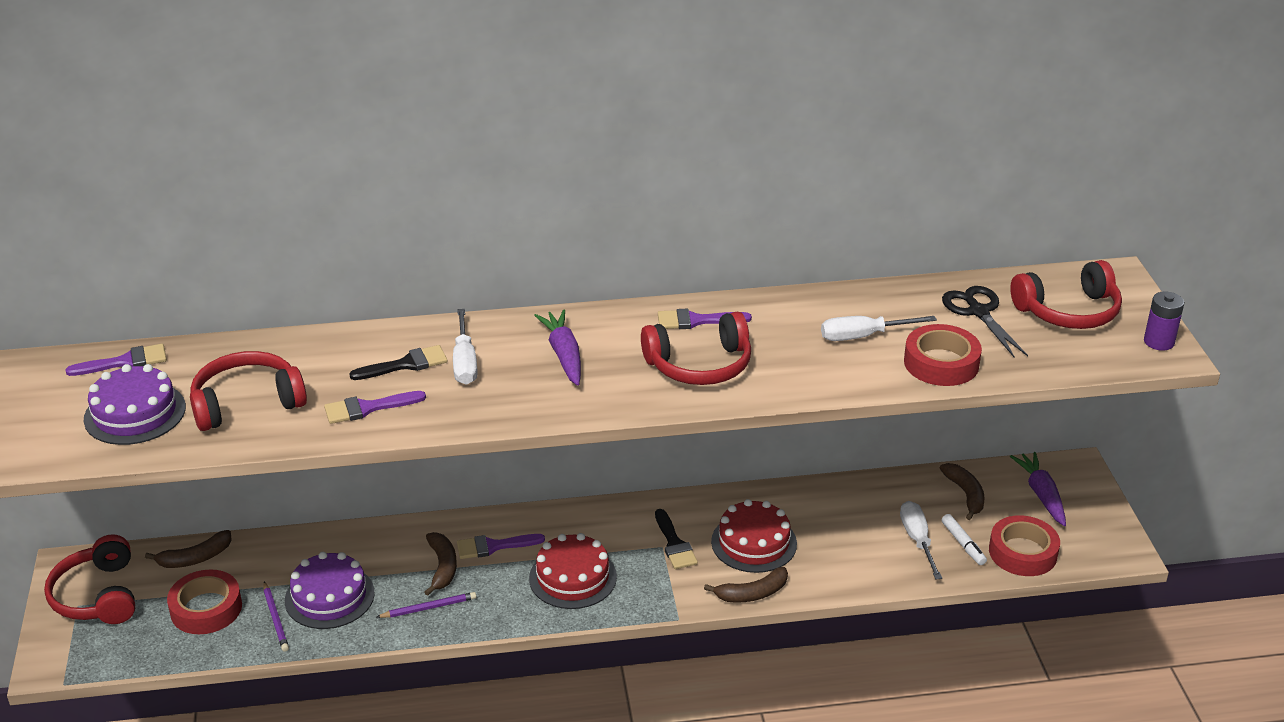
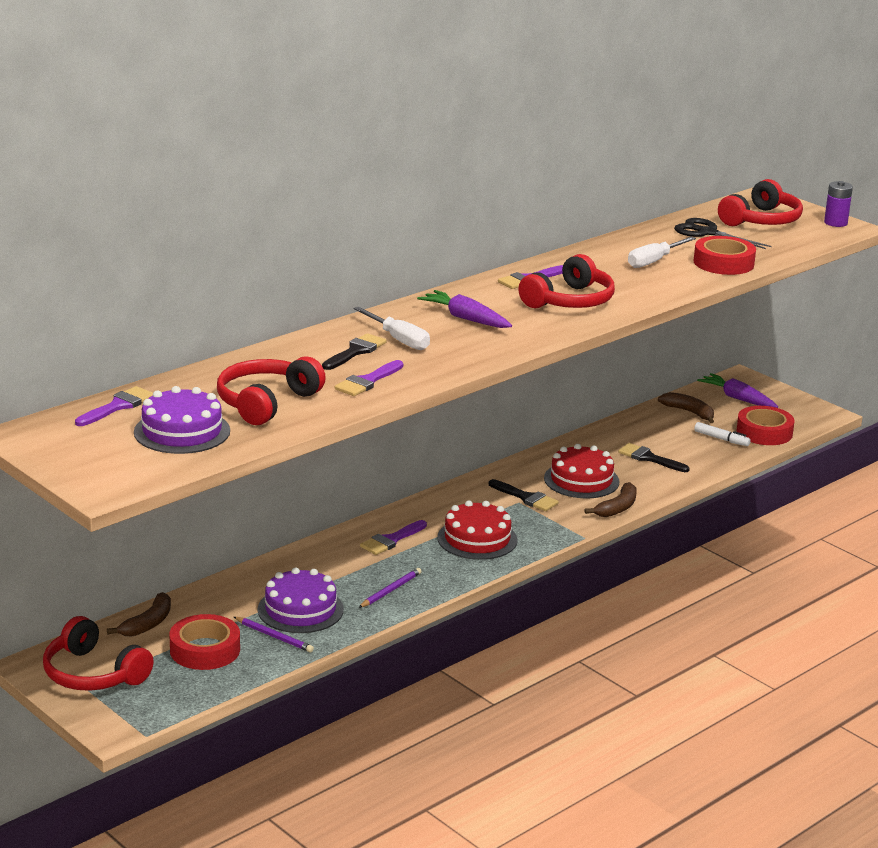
camera: 35 degrees left, 10 degrees down
brown banana [424,532,457,596] -> none
white screwdriver [900,501,942,579] -> none
none -> black brush [618,443,690,472]

